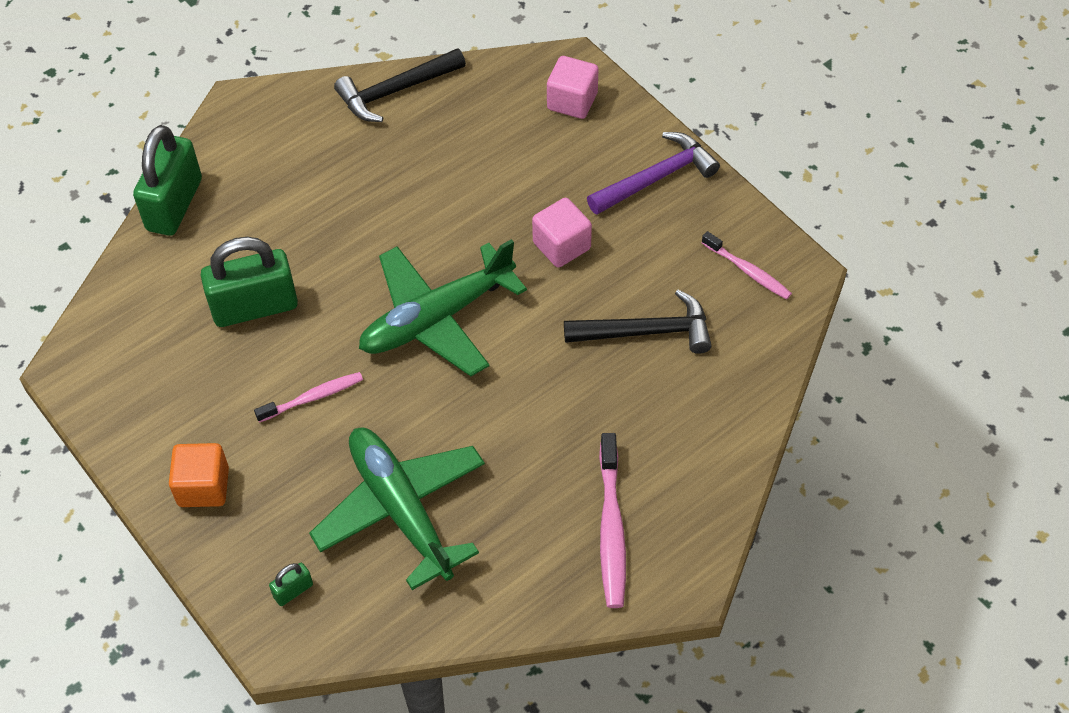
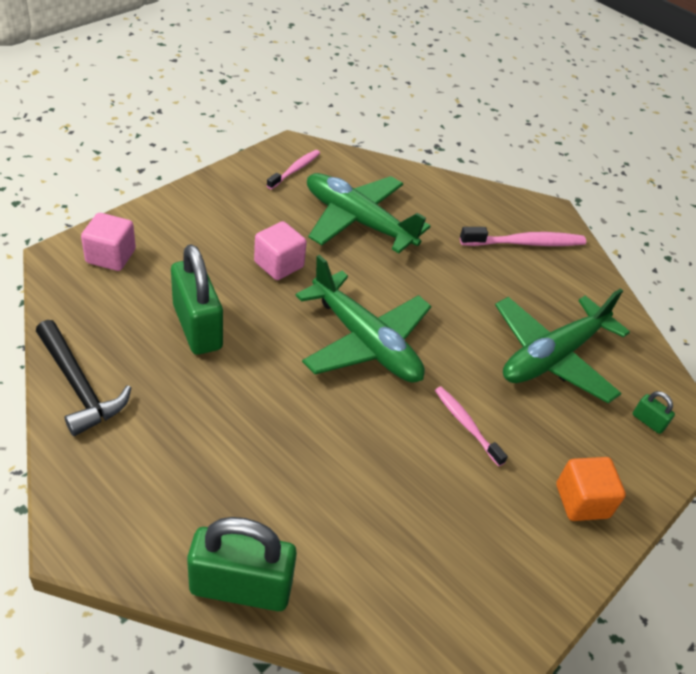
camera: 105 degrees left, 10 degrees down
green padlock [201,237,298,327] -> green padlock moved to [171,244,223,355]
black hammer [564,290,712,354] -> green plane [307,173,431,253]
purple hammer [587,132,720,215] -> none

